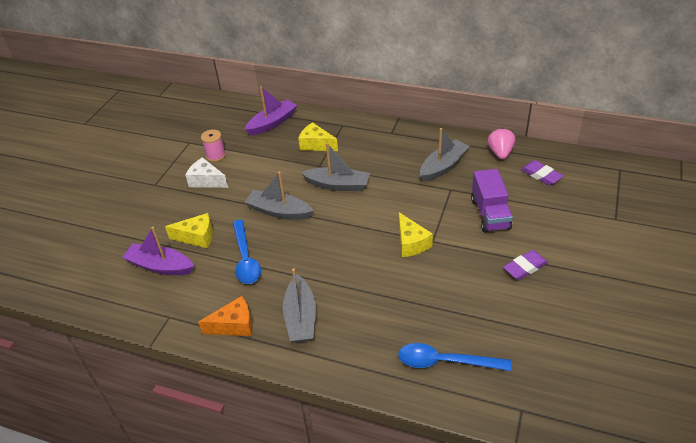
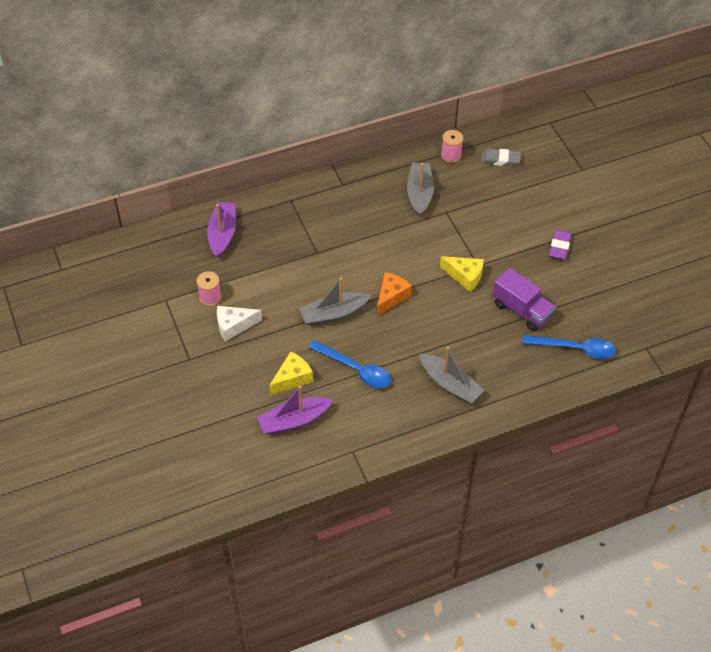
camera: 45 degrees left, 10 degrees up
orange cheese [198,296,253,336] -> orange cheese moved to [377,272,412,316]
yellow cheese [298,122,338,151] -> none
grey boat [301,143,370,191] -> none
blue spoon [398,343,511,371] -> blue spoon turned 135 degrees counterclockwise [522,335,616,359]
purple truck [471,169,513,232] -> purple truck moved to [493,268,556,331]
pink strawberry [487,128,516,159] -> pink spool [441,130,463,163]
purple eraser [521,160,564,185] -> grey eraser [481,149,521,166]

